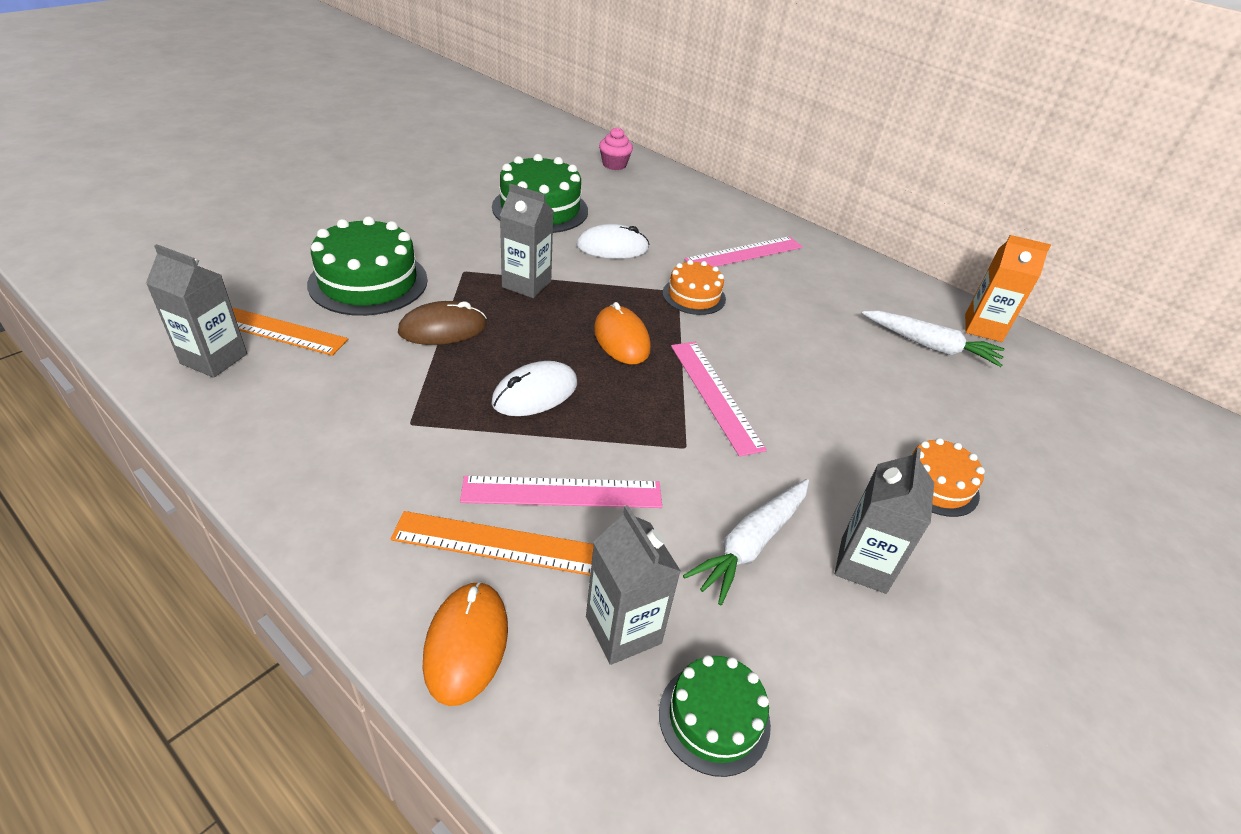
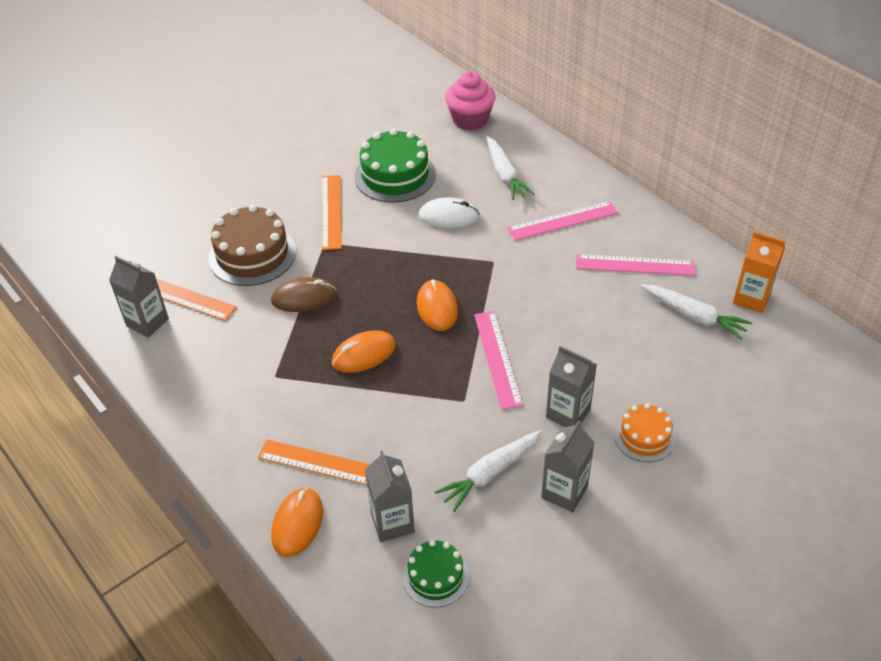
camera: 15 degrees right, 5 degrees up
green cake [307,216,428,316] -> brown cake [208,205,296,286]
pink ruler [460,476,662,508] -> pink ruler moved to [576,254,695,276]
white mouse [492,361,577,416] -> orange mouse [332,330,396,373]
grey carton [500,184,553,298] -> grey carton moved to [546,346,597,427]
pink cupcake [599,127,633,170] -> pink cupcake [445,71,496,130], size x1.63
orange cake [663,260,726,315] -> none
none -> orange ruler [322,175,342,250]
none -> white carrot [486,136,534,200]

